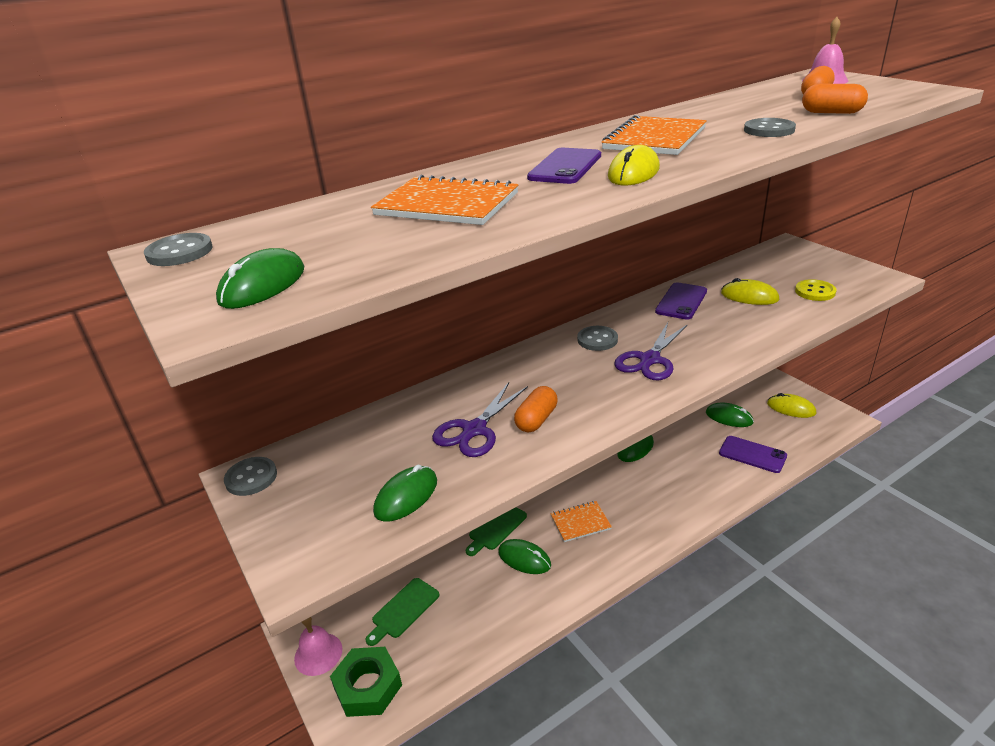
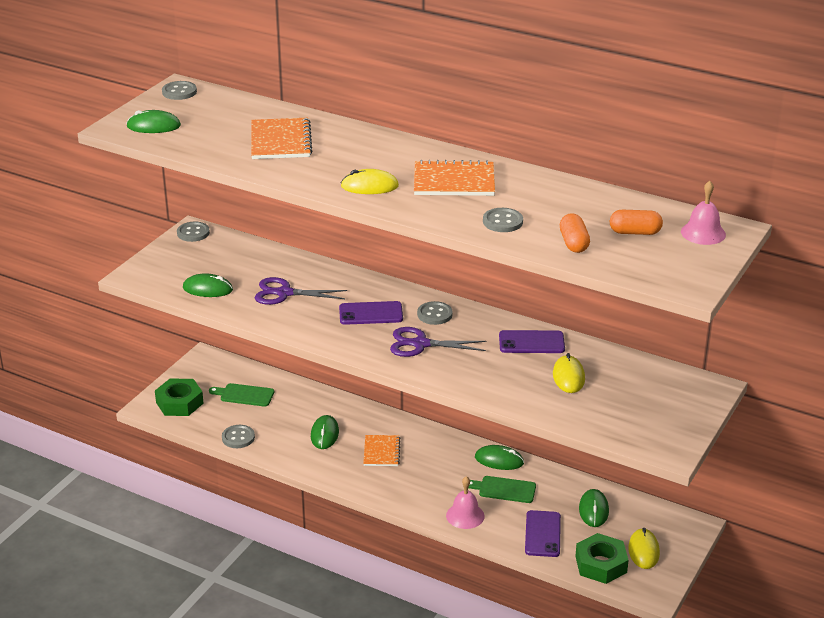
camera: 60 degrees right, 0 degrees up
pink bell [294,617,342,676] -> pink bell moved to [446,476,485,529]
green cutting board [466,507,527,556] -> green cutting board moved to [468,476,536,503]
orange capsule [514,386,558,432] -> none
purple phone [527,148,601,184] -> purple phone moved to [339,301,403,325]
orange notebook [550,501,612,542] -> orange notebook turned 45 degrees clockwise [363,435,401,466]
yellow button [795,279,837,301] -> none
none -> grey button [222,425,255,448]
none -> green nut [575,533,629,584]

